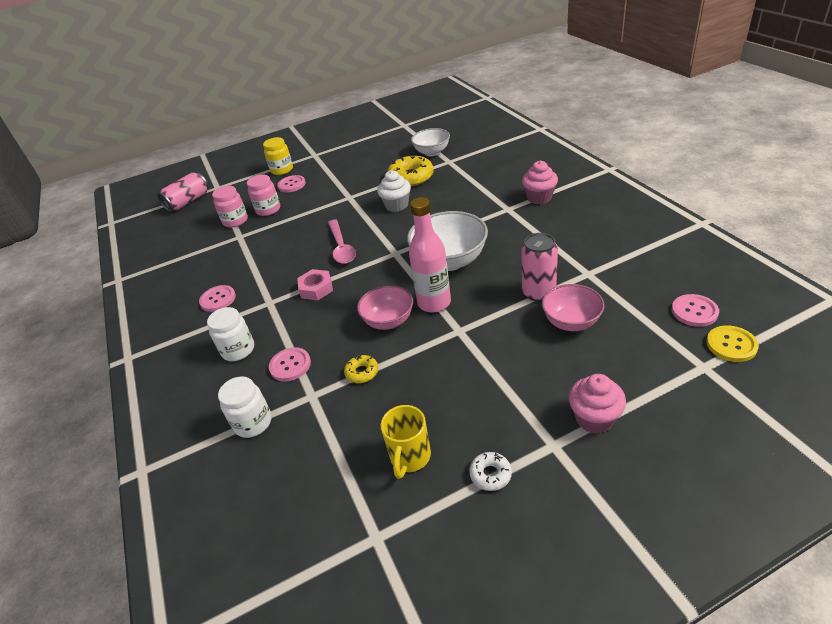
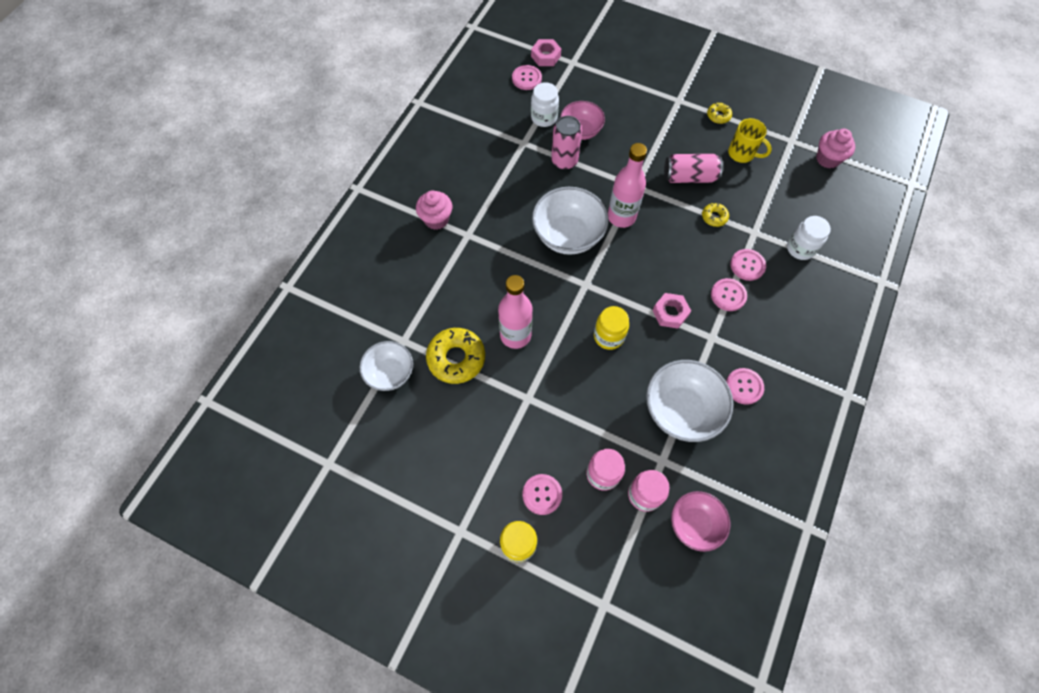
camera: 135 degrees left, 25 degrees up
pink can [158,172,208,212] -> pink can moved to [664,154,723,183]
white jar [207,307,254,361] -> white jar moved to [531,82,559,127]
pink spoon [328,219,356,264] -> yellow jar [594,306,629,350]
pink bowl [357,285,413,330] -> pink bowl moved to [671,491,730,552]
white cupcake [377,170,411,212] -> pink bottle [498,275,533,349]
yellow mug [381,405,431,479] -> yellow mug turned 60 degrees clockwise [728,118,772,163]
white donut [469,452,512,491] -> yellow donut [707,103,732,124]
pink cupcake [569,374,626,434] -> pink cupcake moved to [816,129,855,169]
yellow button [706,326,759,362] -> pink nut [531,39,561,66]
none -> white bowl [646,360,733,442]
none -> pink button [711,278,747,311]

